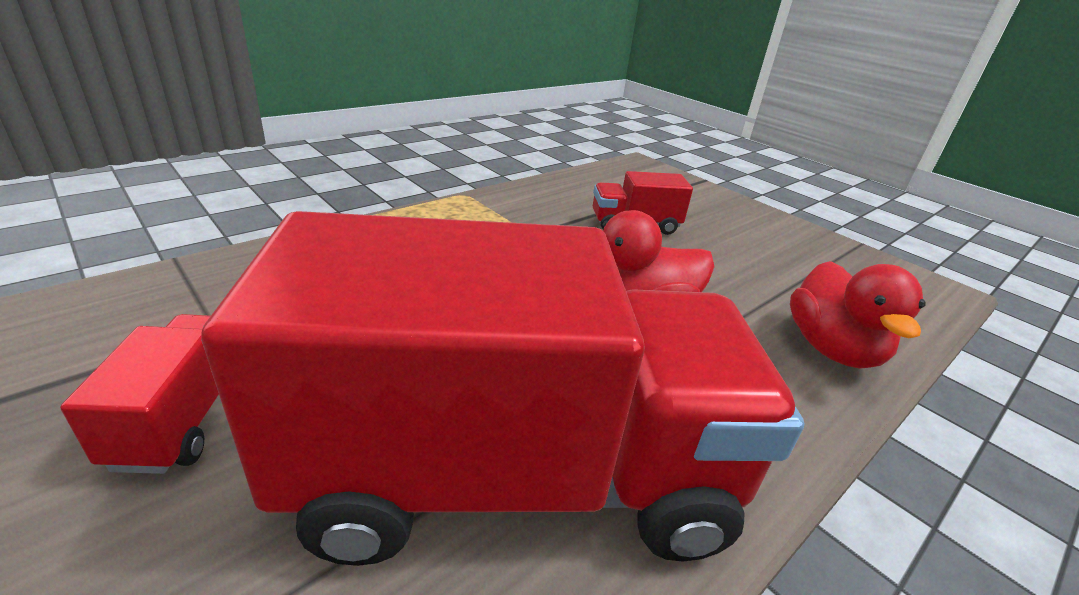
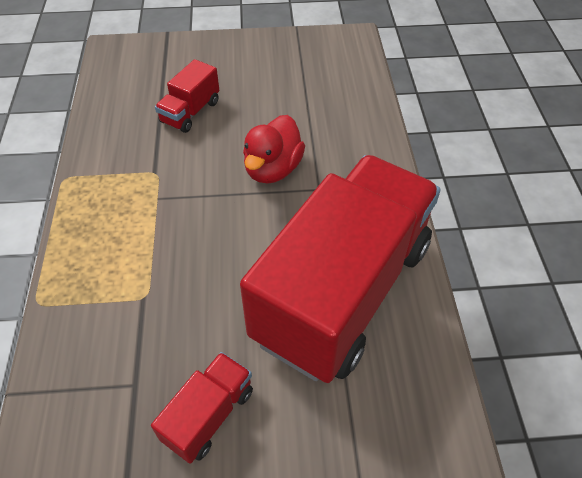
camera: 50 degrees left, 20 degrees up
red truck [60,314,219,474] -> red truck turned 90 degrees clockwise [151,352,253,464]
red duck [790,261,925,369] -> none

